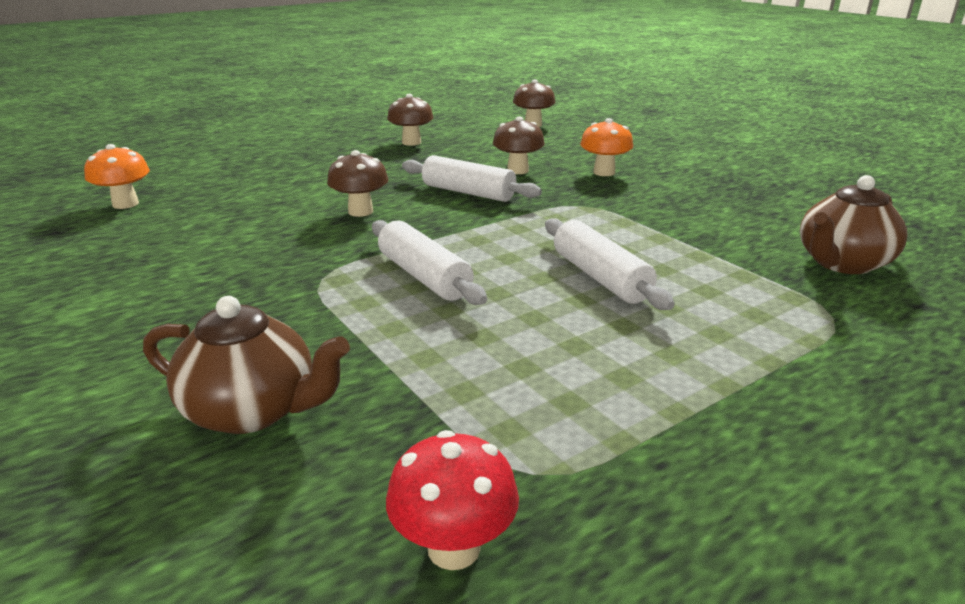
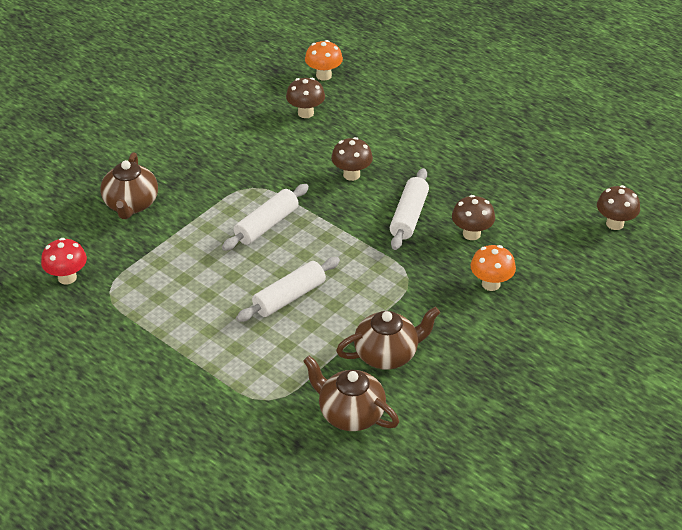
camera: 75 degrees right, 15 degrees up
brown mushroom [387,94,434,146] -> brown mushroom moved to [286,78,325,118]
none -> brown teapot [336,307,440,370]

